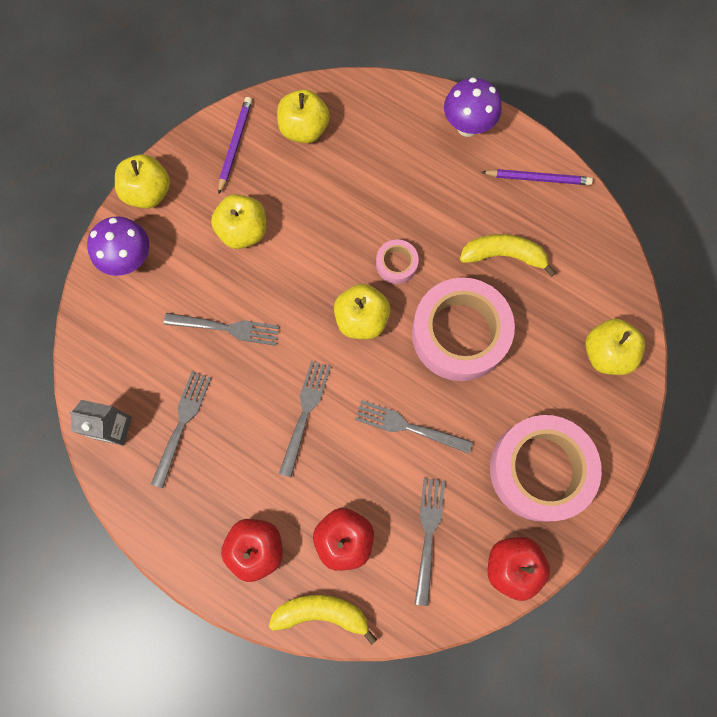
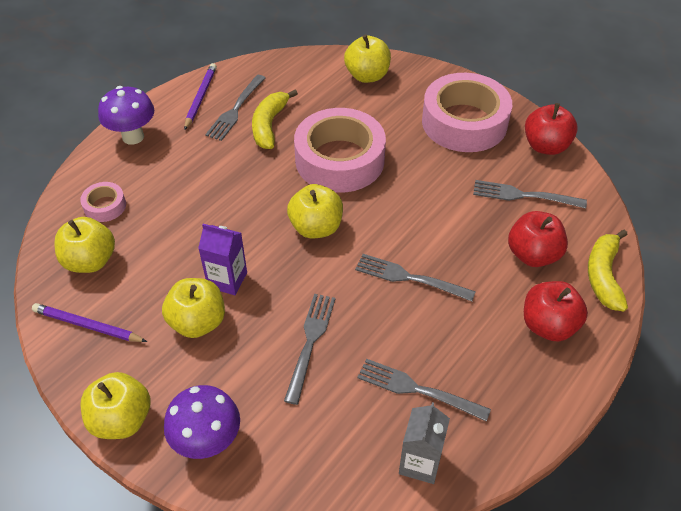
camera: 85 degrees left, 25 degrees down
grey fork [355,400,473,454] -> grey fork moved to [205,75,266,141]
pink tape [376,239,419,284] -> pink tape moved to [80,182,126,222]
none -> purple carton [198,224,247,295]

